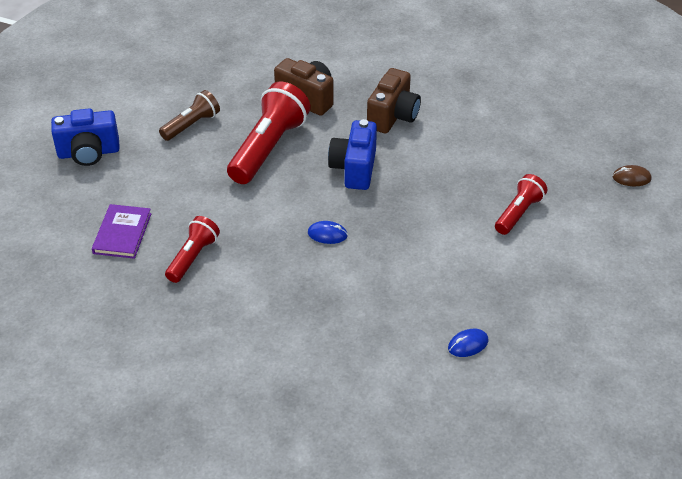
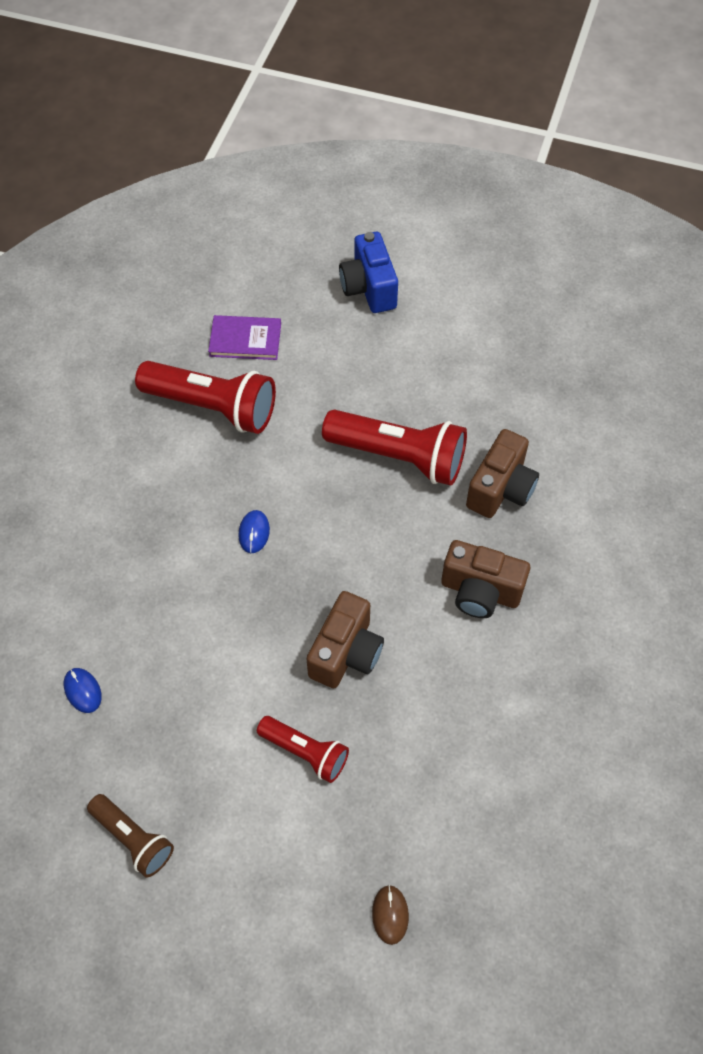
camera: 85 degrees right, 15 degrees up
brown flashlight [159,90,220,141] -> brown flashlight moved to [87,794,174,878]
red flashlight [165,216,220,283] -> red flashlight [135,361,276,434], size x1.74
blue camera [328,119,377,190] -> none
none -> brown camera [307,591,384,688]

